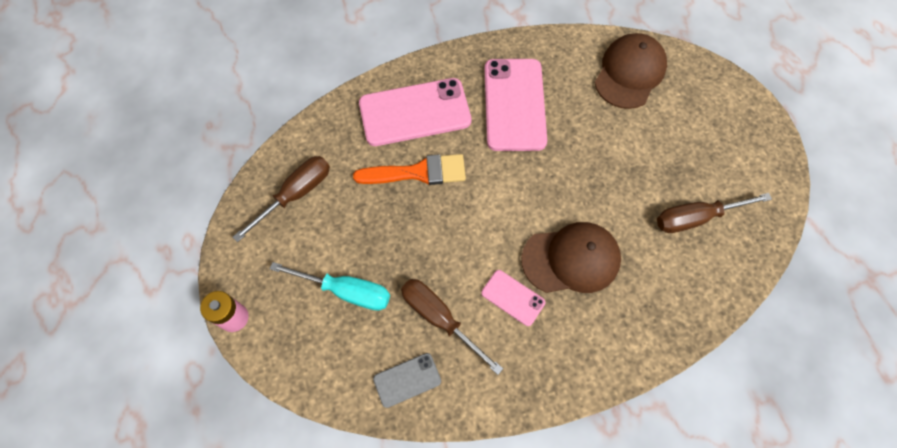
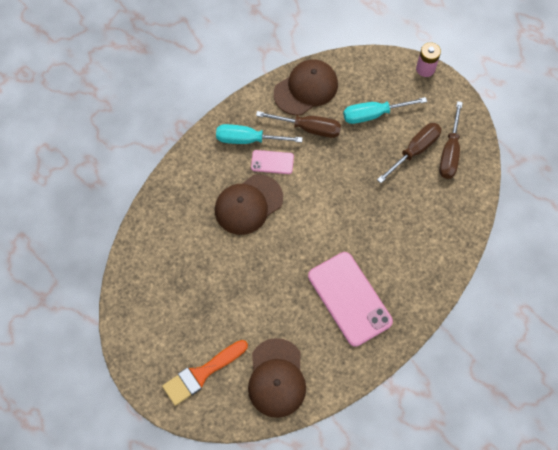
camera: 150 degrees right, 0 degrees up
orange brush [353,154,466,185] -> orange brush moved to [162,340,248,406]
pink phone [359,78,471,146] -> none
grey phone [373,353,441,408] -> brown cap [274,59,338,116]
brown screwdriver [657,193,772,233] -> brown screwdriver moved to [377,123,441,183]
none -> turquoise screwdriver [216,124,303,144]

